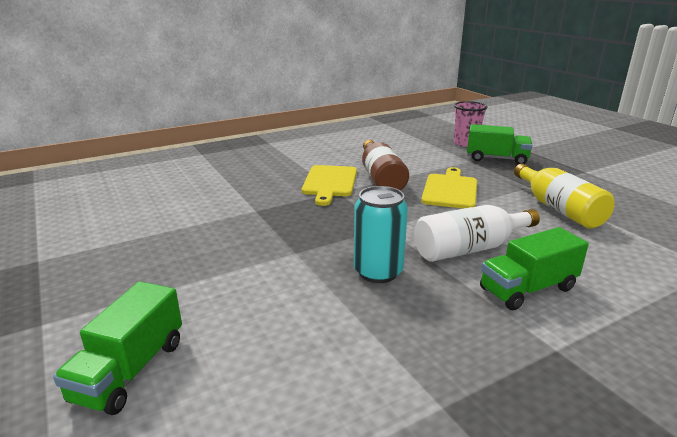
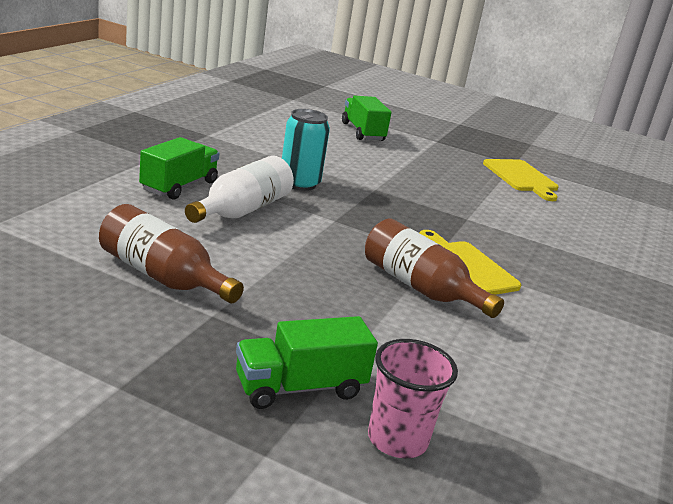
camera: 140 degrees right, 0 degrees up
yellow cutting board [421,167,477,209] -> yellow cutting board moved to [483,159,559,201]
yellow bottle [514,164,614,229] -> brown bottle [99,204,244,303]

